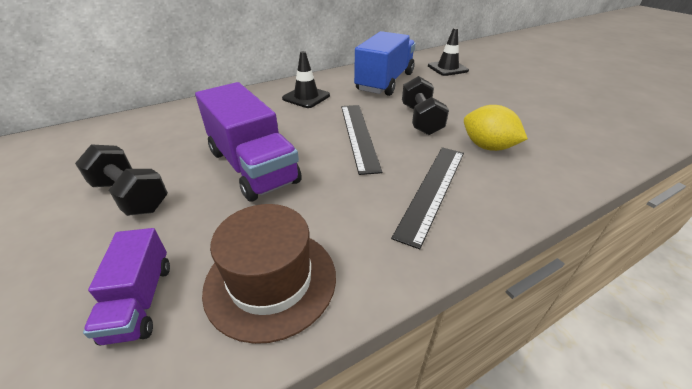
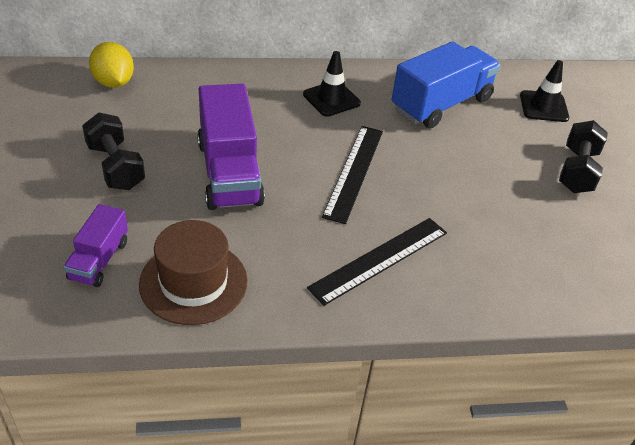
camera: 20 degrees right, 5 degrees up
black dumbbell [402,76,449,135] -> black dumbbell moved to [559,120,608,193]
yellow lemon [464,105,528,151] -> yellow lemon moved to [89,42,134,88]

